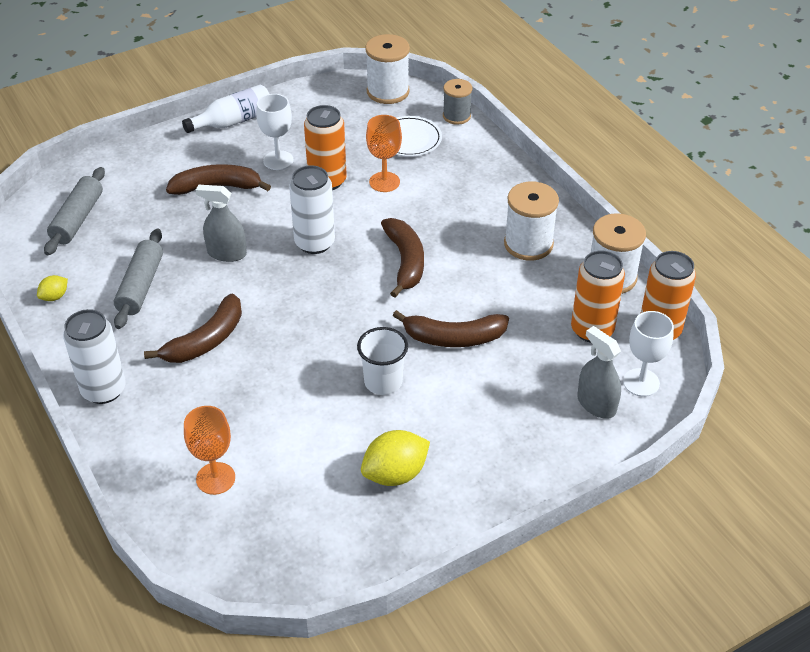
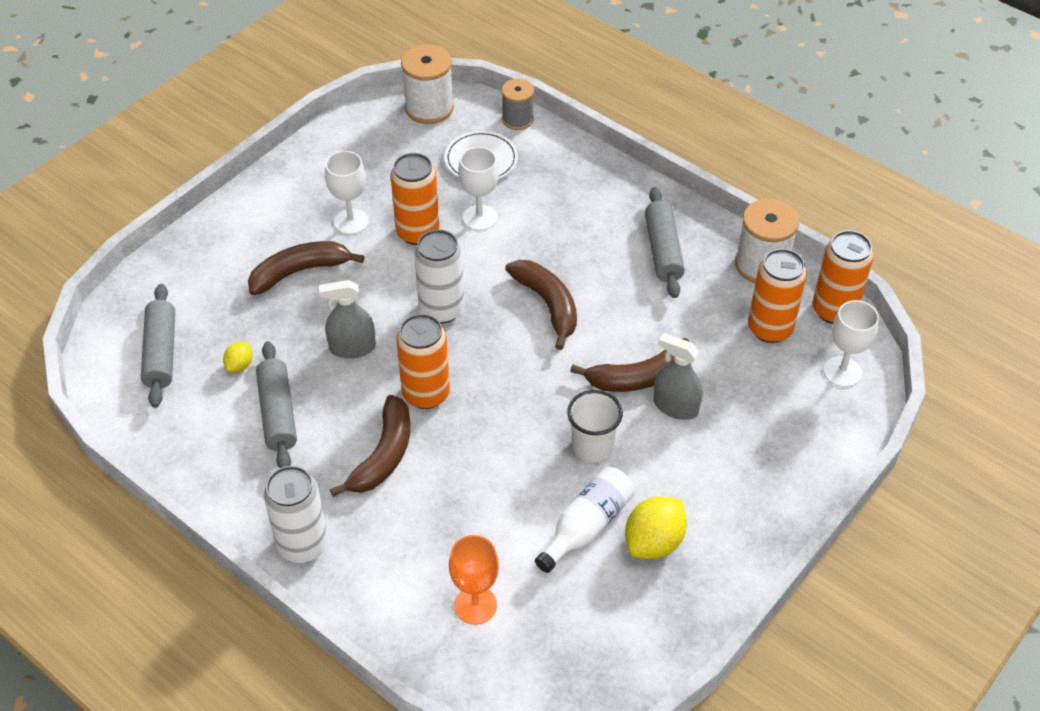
camera: 20 degrees left, 5 degrees up
yellow lemon [37,275,68,301] -> yellow lemon moved to [223,342,252,372]
white bottle [182,84,269,133] -> white bottle moved to [535,467,634,573]
orange goblet [366,115,402,192] -> white goblet [459,147,499,231]
white spool [504,182,559,261] -> grey rolling pin [645,187,685,298]
grey spray bottle [577,326,621,419] -> grey spray bottle moved to [654,333,702,420]
none -> orange can [396,314,450,409]

